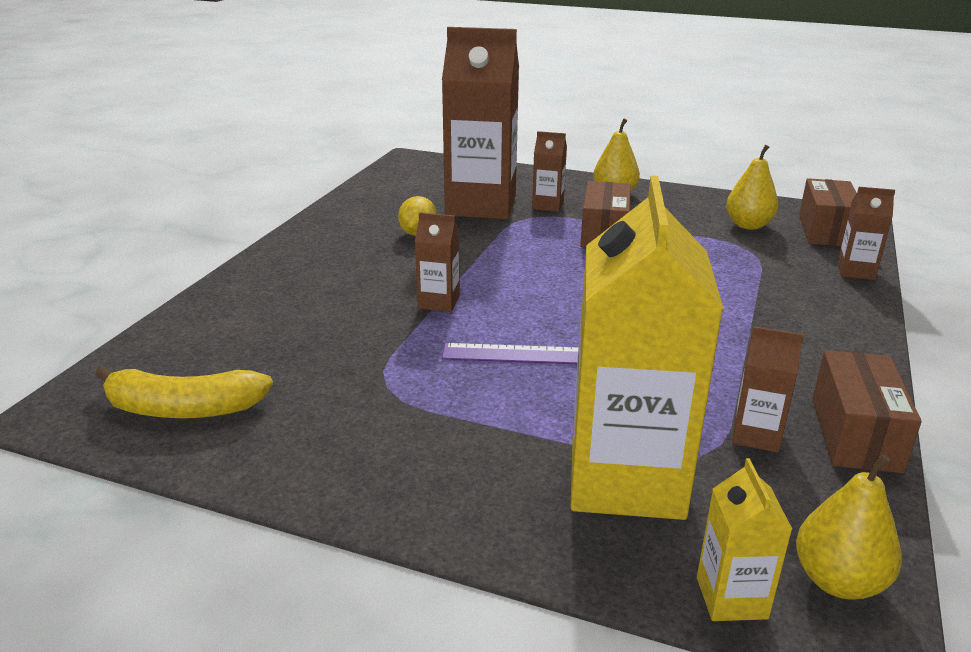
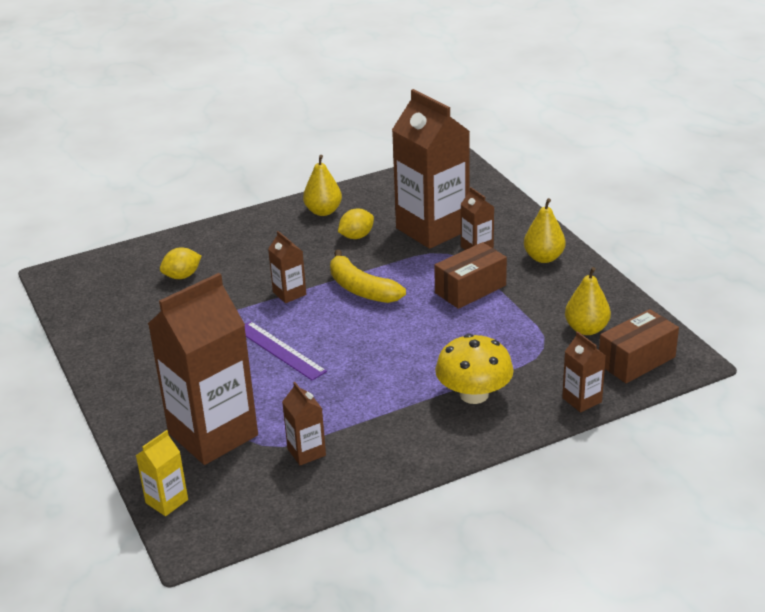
camera: 45 degrees right, 5 degrees up
yellow banana [95,366,273,419] -> yellow banana moved to [330,250,406,303]
yellow carton [571,176,724,520] -> brown carton [148,273,258,465]
yellow pear [796,454,902,600] -> yellow pear moved to [303,155,342,216]
brown box [812,350,922,473] -> none
none -> yellow lemon [160,247,201,279]
none -> yellow mushroom [435,334,514,404]

